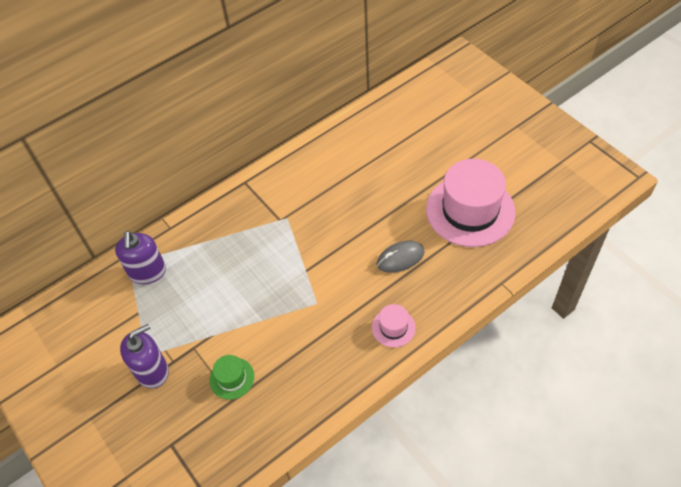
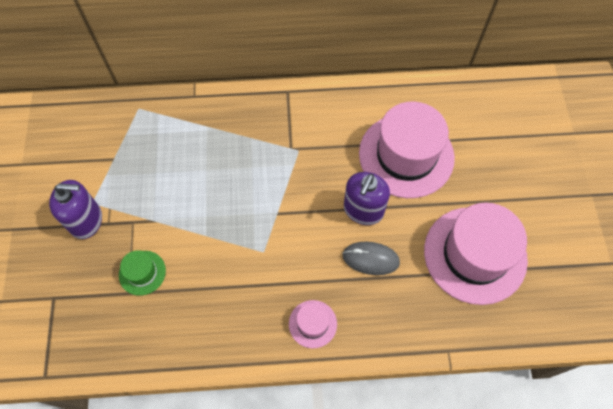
camera: 30 degrees right, 10 degrees up
purple soap dispenser [115,231,166,284] -> purple soap dispenser moved to [344,172,390,225]
none -> pink hat [359,101,455,198]

